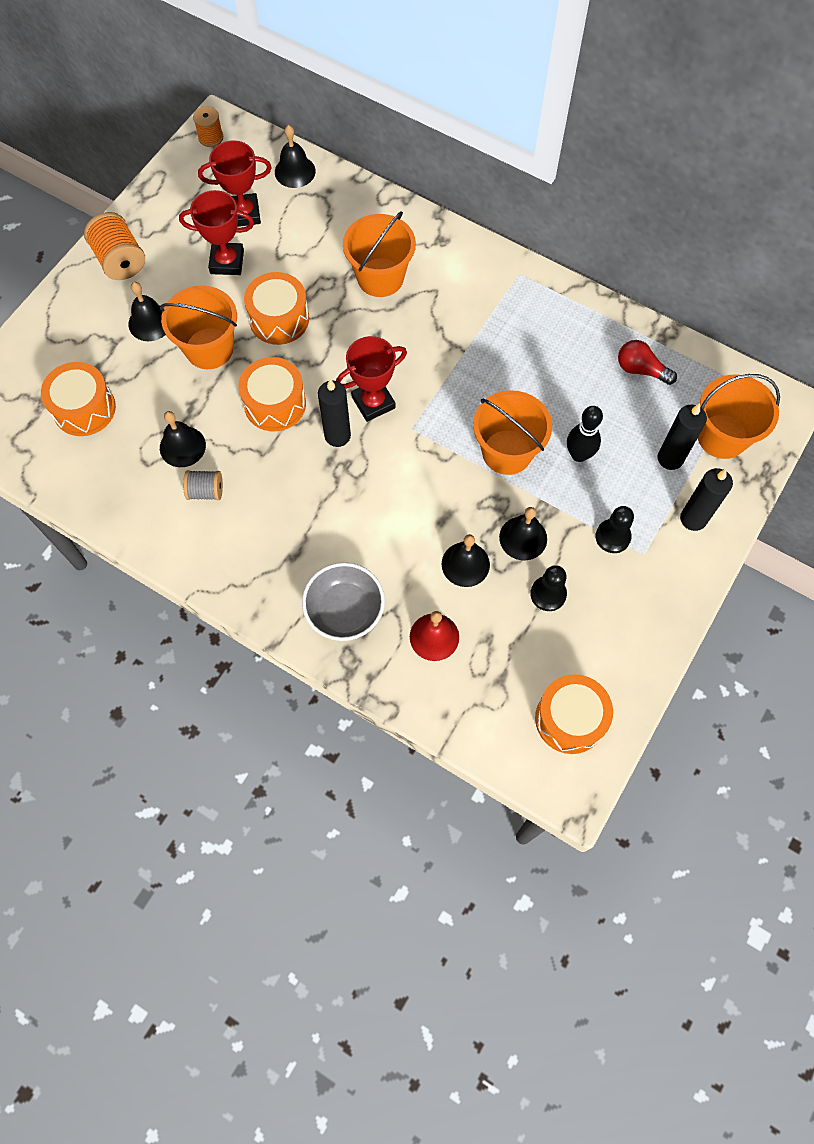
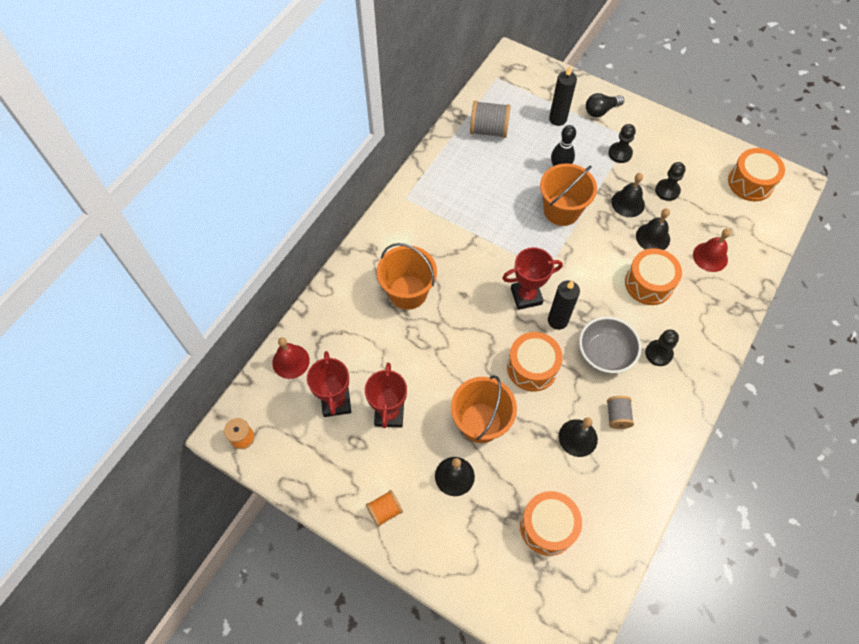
camera: 90 degrees left, 5 degrees down
orange spool [84,212,145,280] -> orange spool [366,490,403,527], size x0.61
orange drum [244,272,309,345] -> orange drum moved to [625,248,682,305]
black bell [275,125,316,188] -> red bell [272,337,310,379]
grey bowl [302,562,385,641] -> grey bowl moved to [579,316,641,373]
red trophy [336,336,407,422] -> red trophy turned 75 degrees counterclockwise [502,247,563,310]
red light bulb [618,340,677,385] -> grey spool [470,101,511,138]
black candle [680,468,733,531] -> black light bulb [586,93,624,117]
orange bucket [698,374,780,459] -> none
none -> black pawn [645,329,679,366]

